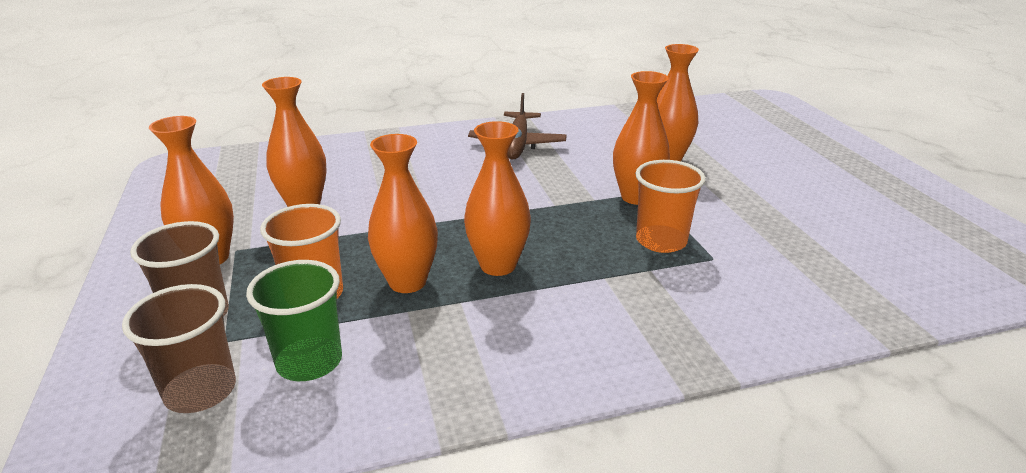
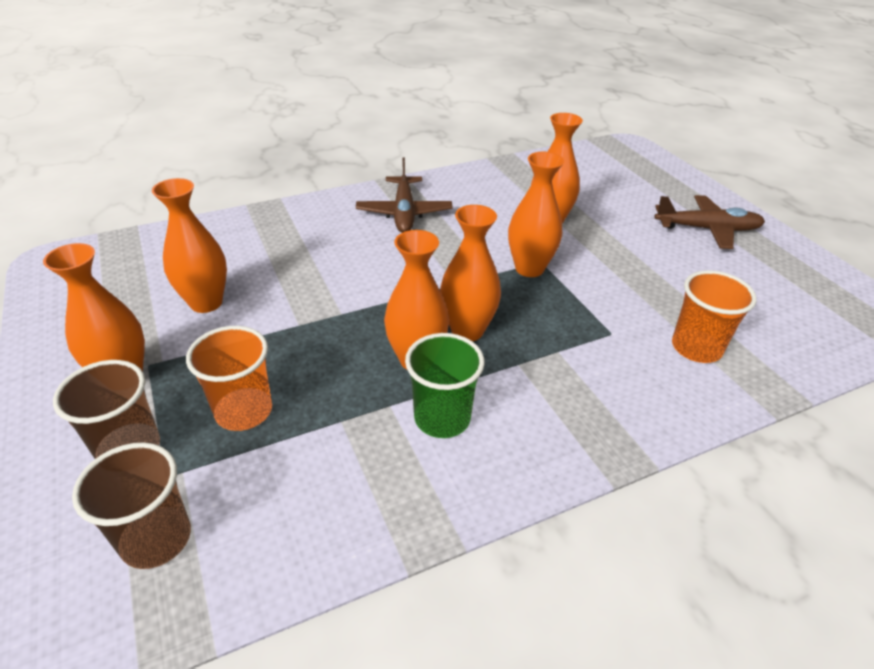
camera: 10 degrees left, 10 degrees up
green cup [246,260,342,381] -> green cup moved to [405,333,485,438]
orange vase [368,134,438,293] -> orange vase moved to [440,205,501,341]
orange cup [635,160,706,253] -> orange cup moved to [672,270,757,363]
none -> brown plane [654,195,765,249]

